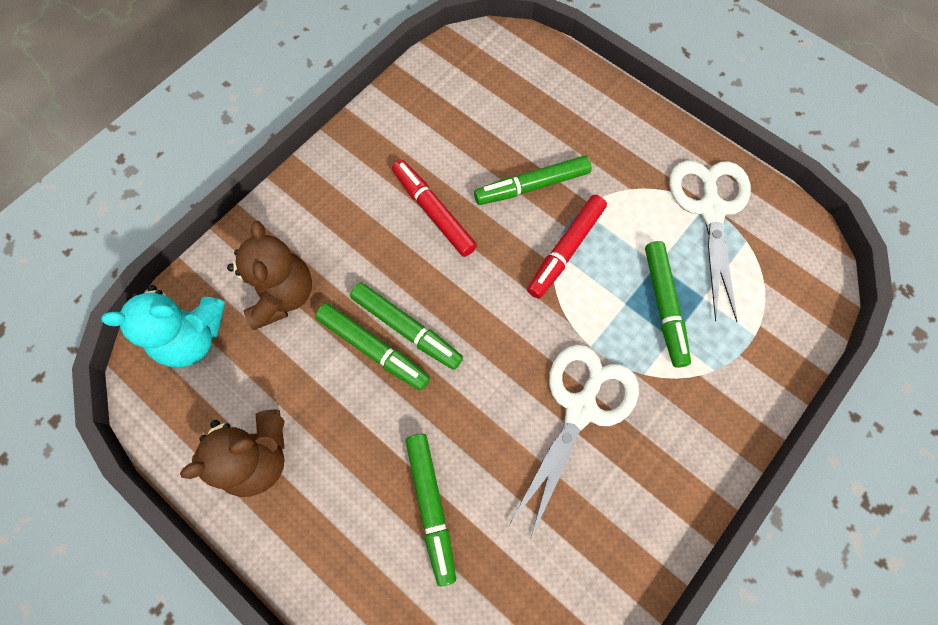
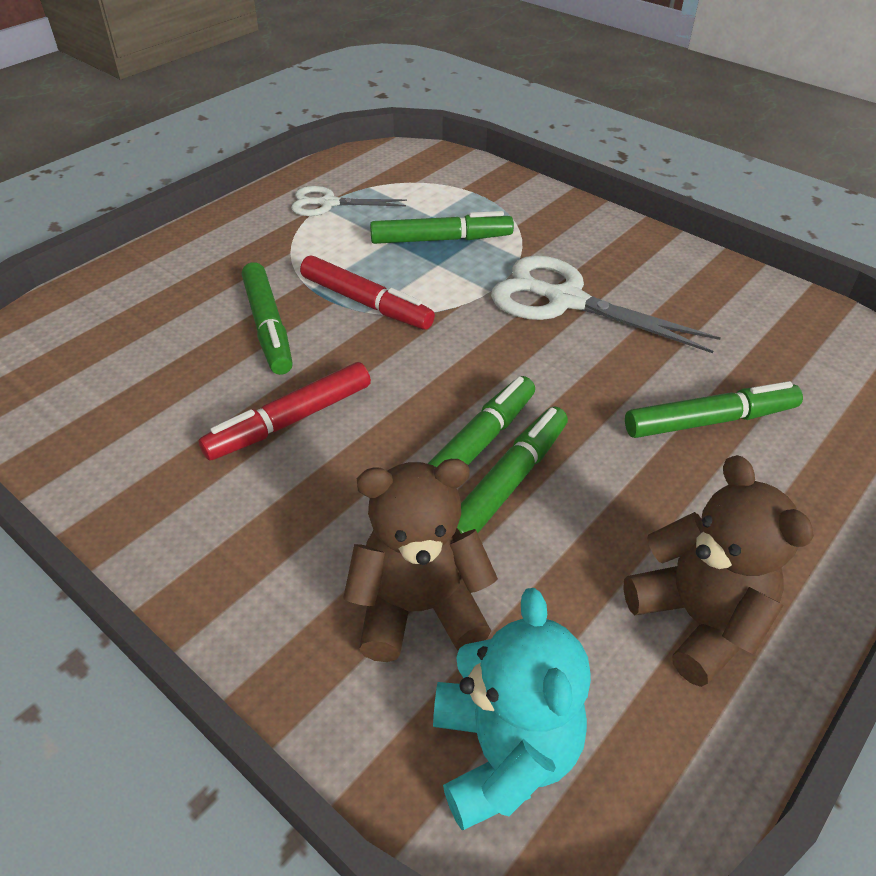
camera: 90 degrees left, 25 degrees down
white scissors [669,160,751,322] -> white scissors [291,186,407,216], size x0.59

